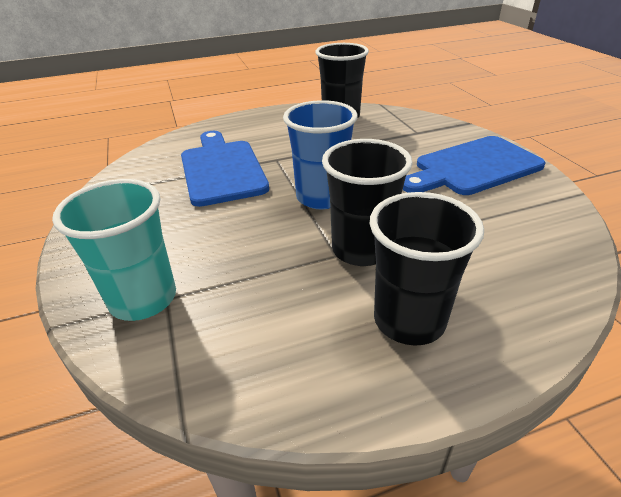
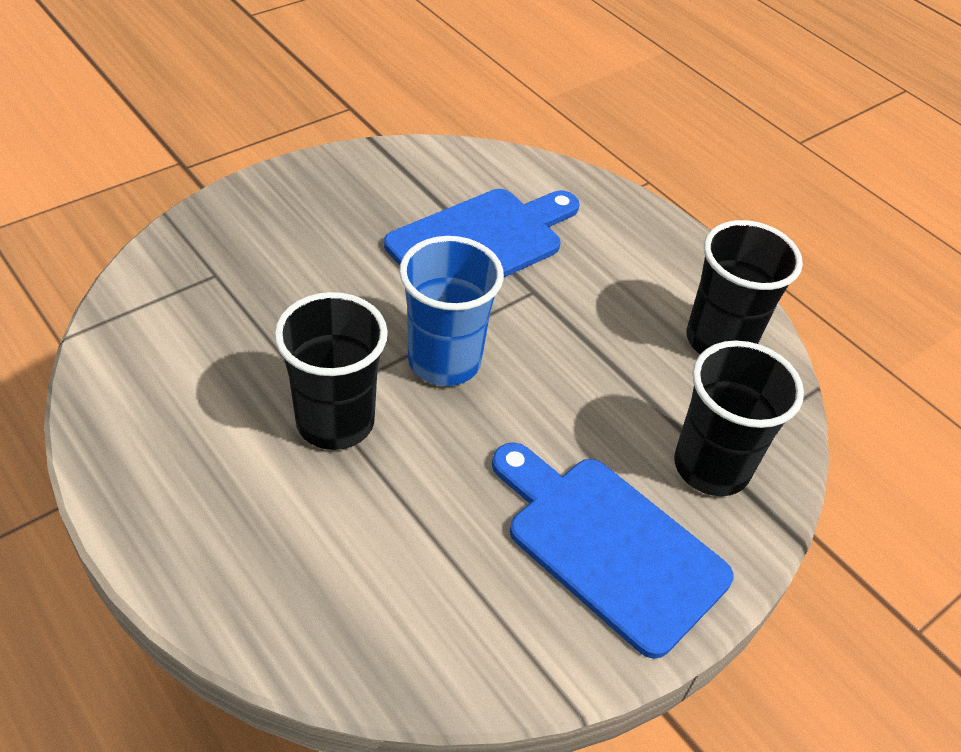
camera: 65 degrees right, 10 degrees up
turquoise cup [52,179,176,321] -> none
black cup [370,192,484,346] -> black cup moved to [674,340,804,496]

